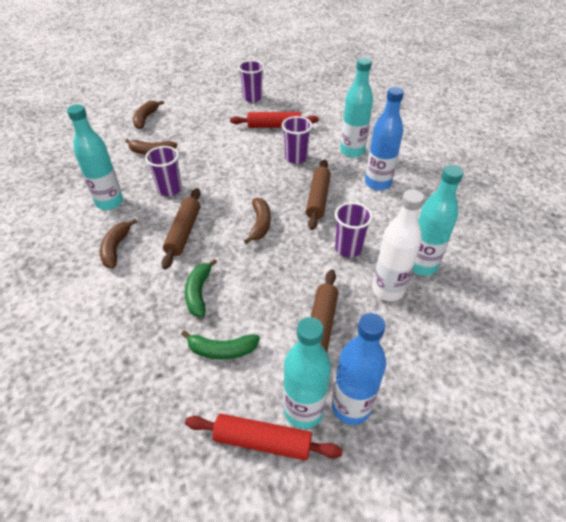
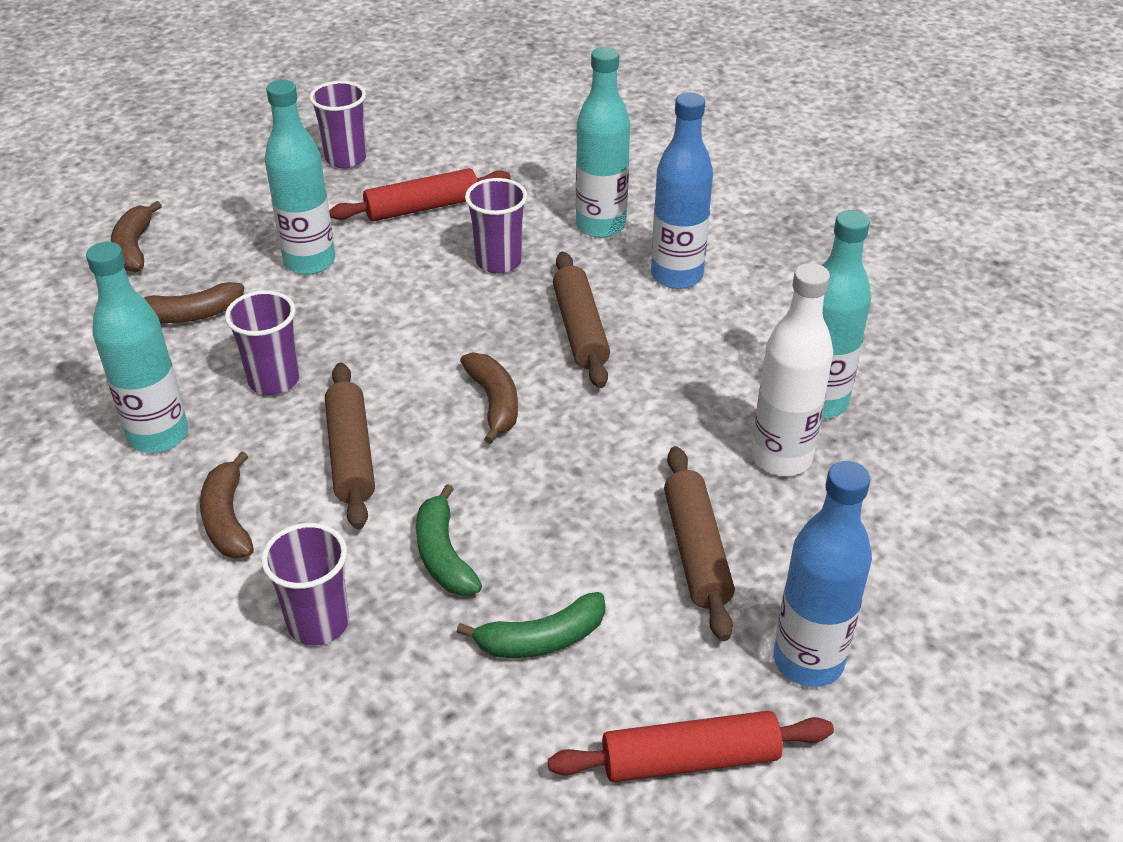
camera: 20 degrees left, 5 degrees down
turquoise bottle [284,317,331,429] -> turquoise bottle moved to [265,80,335,275]
purple cup [335,202,373,257] -> purple cup moved to [261,523,349,645]

